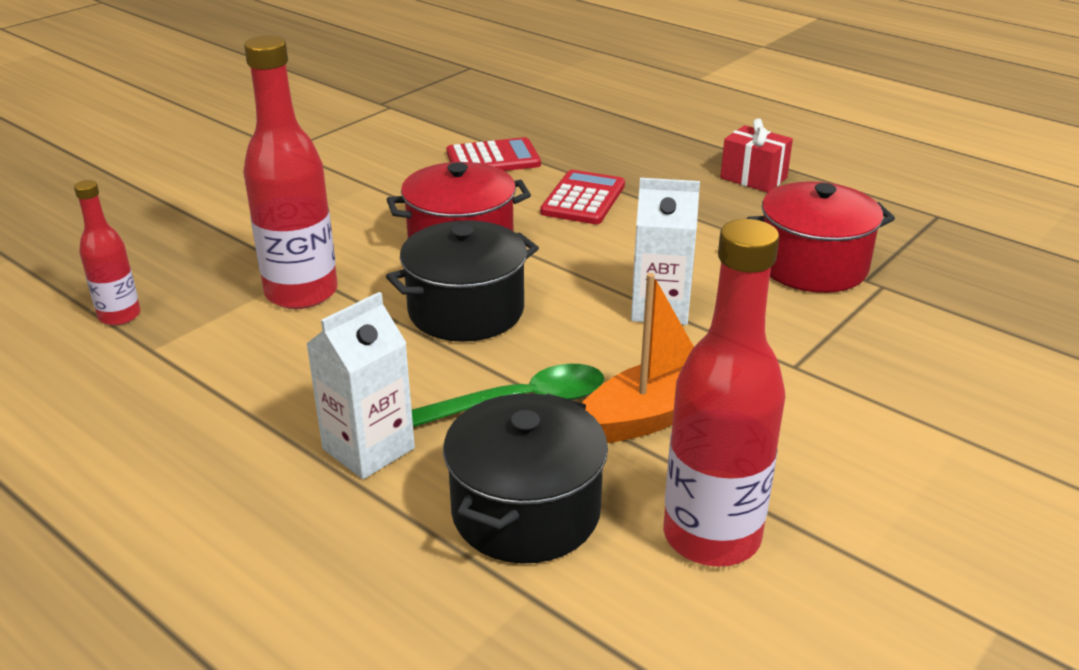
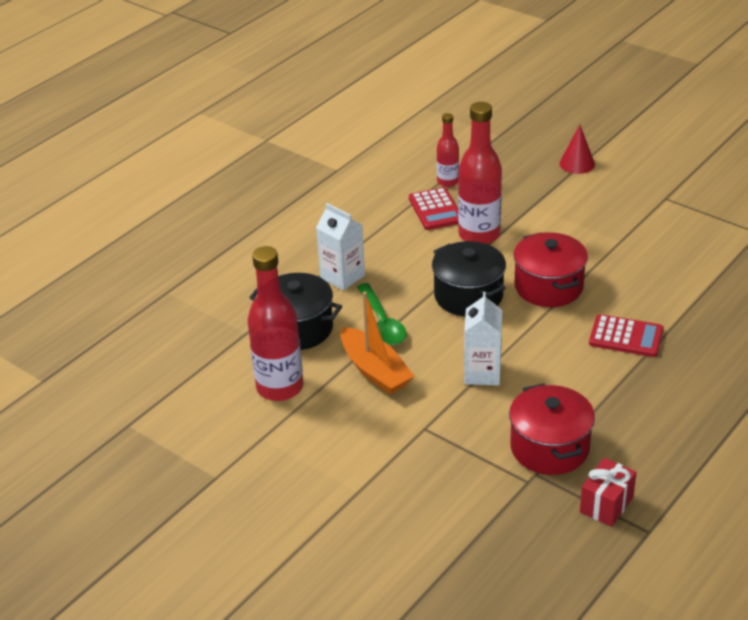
camera: 90 degrees right, 5 degrees up
red calculator [447,137,541,171] -> red calculator moved to [409,187,459,230]
red gift [720,118,793,193] -> red gift moved to [580,458,637,527]
none -> red cone [560,125,595,174]

